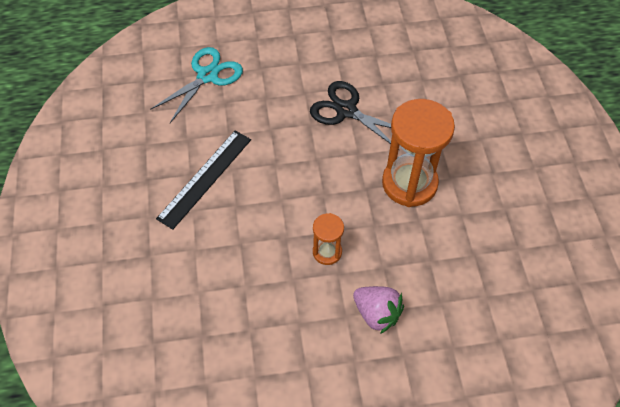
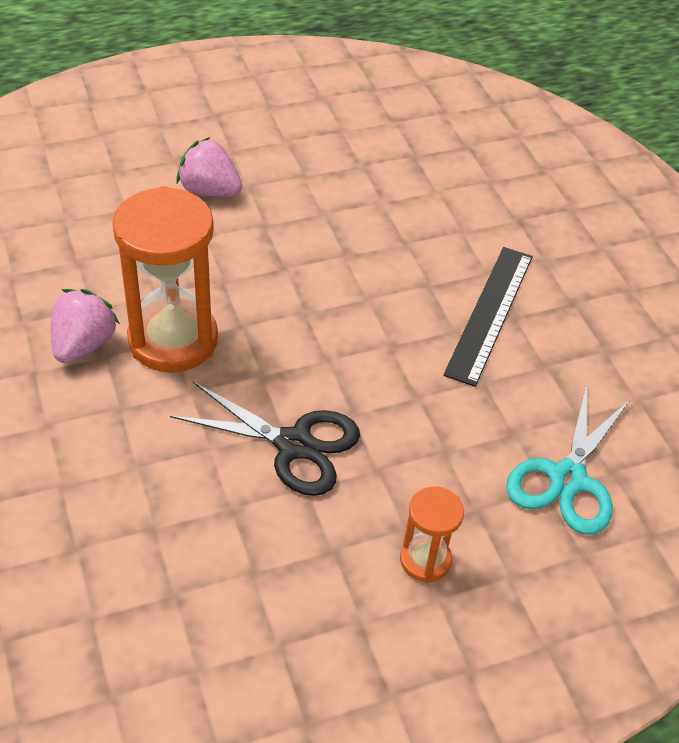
camera: 165 degrees right, 10 degrees down
orange hourglass [313,213,344,265] -> orange hourglass moved to [400,486,464,583]
none -> pink strawberry [51,289,120,363]

